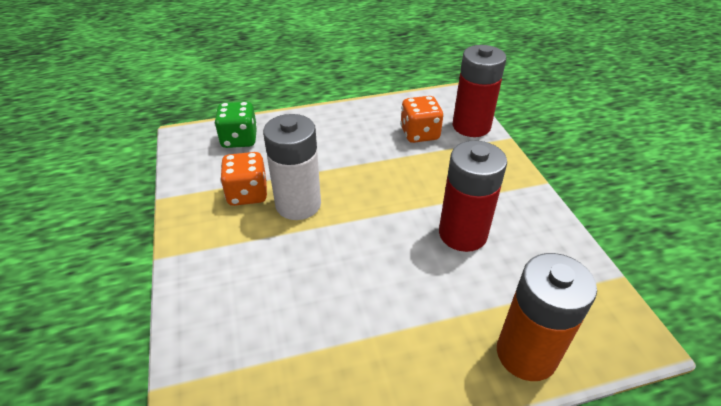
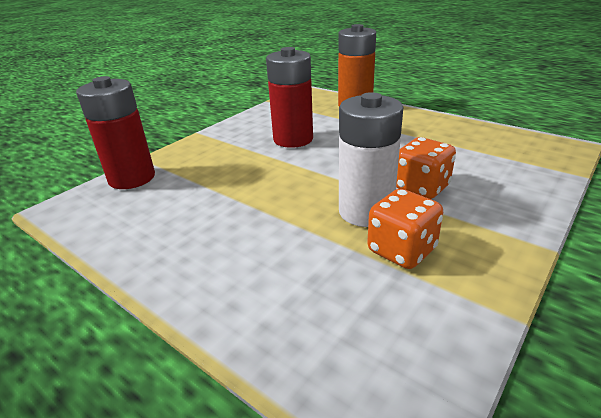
camera: 125 degrees left, 10 degrees down
green dice [214,101,257,148] -> none
orange dice [400,96,444,143] -> orange dice moved to [396,137,456,199]

